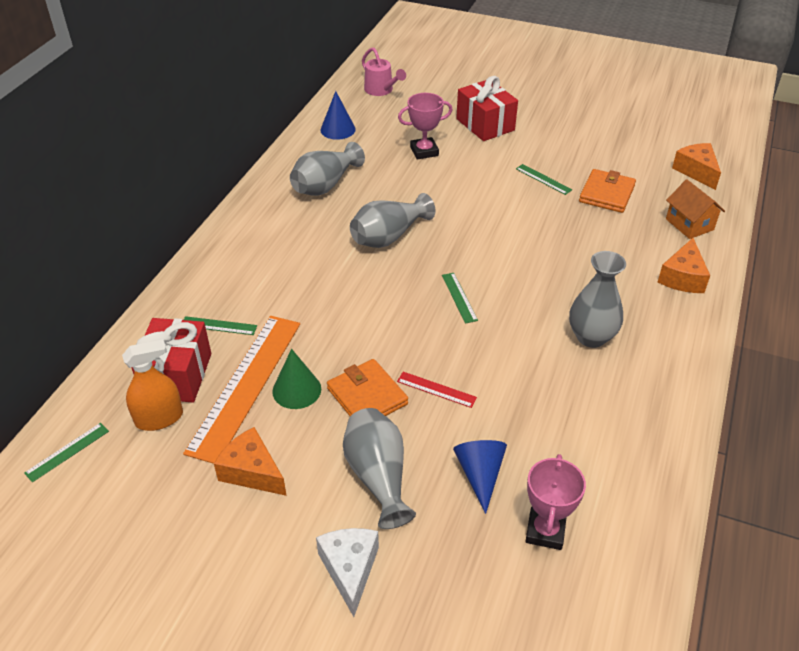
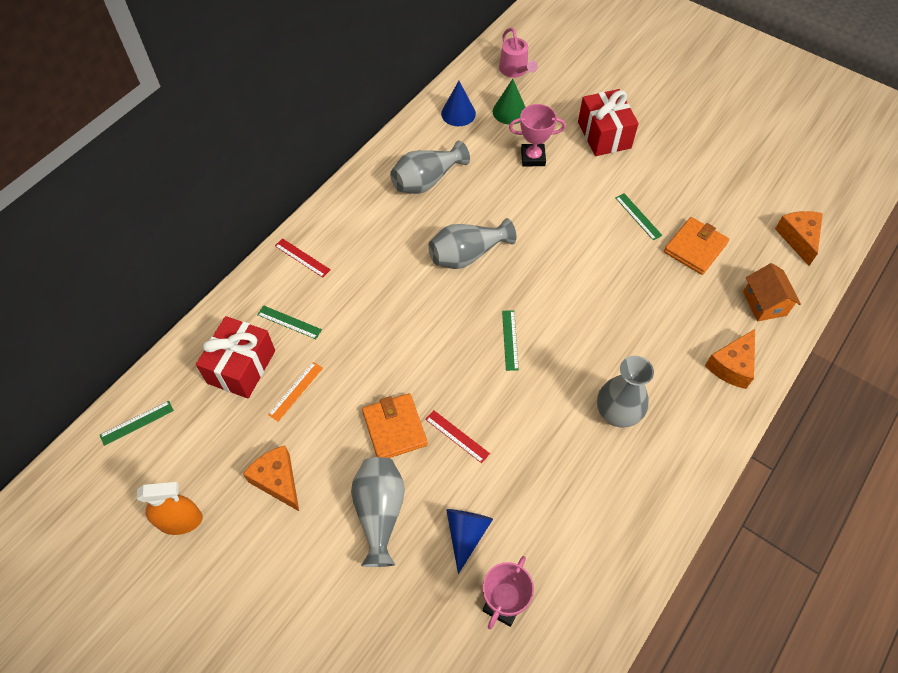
camera: 15 degrees right, 15 degrees up
orange spray bottle [122,339,183,431] -> orange spray bottle moved to [137,482,203,535]
orange ruler [183,316,300,464] -> orange ruler [268,362,323,421], size x0.42
green cone [272,349,321,409] -> green cone moved to [493,79,526,125]
white cheese [316,528,379,617] -> none
none -> red ruler [275,238,331,277]

